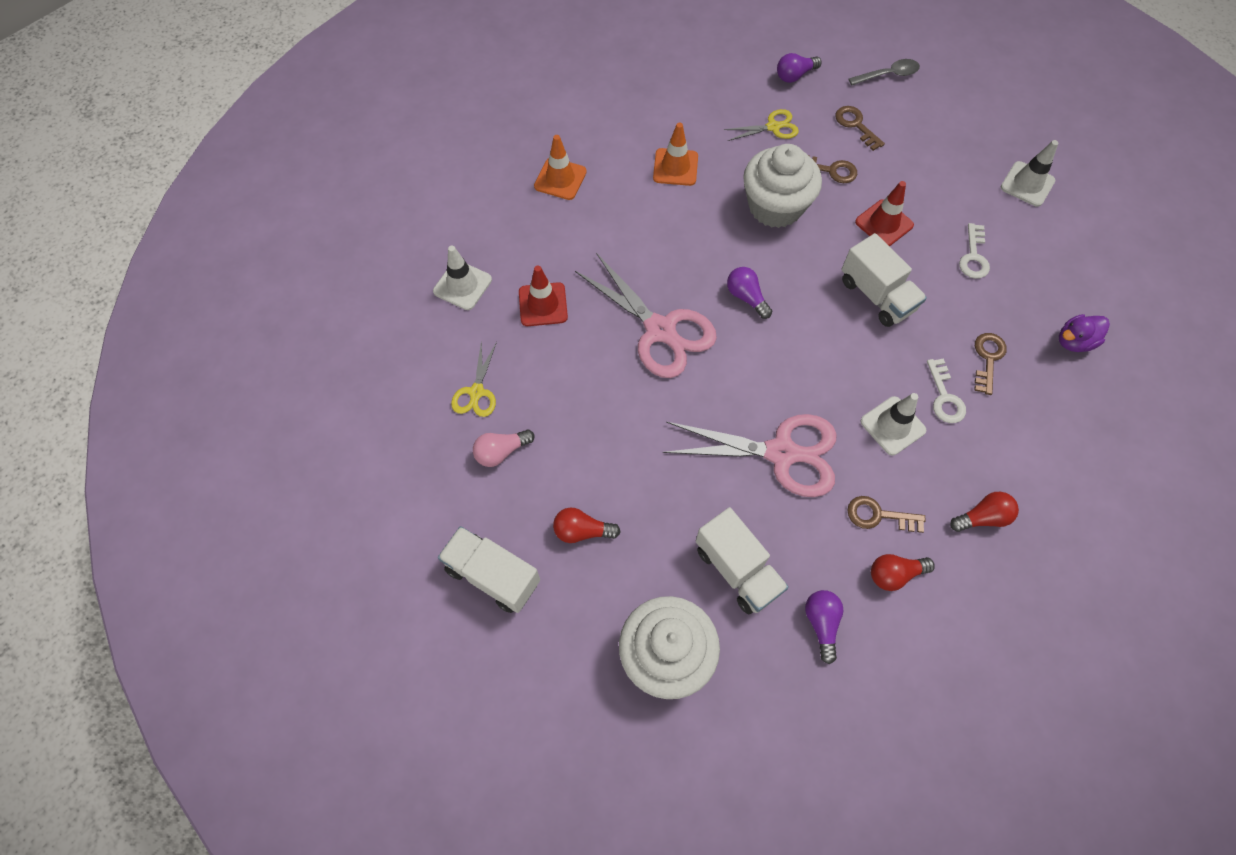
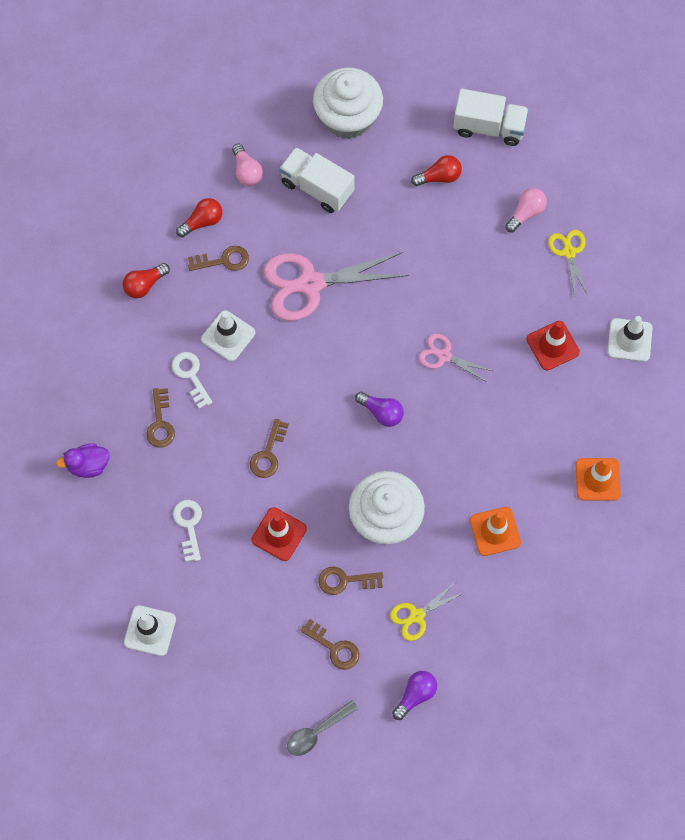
camera: 160 degrees right, 5 degrees up
pink scissors [575,253,717,378] -> pink scissors [419,333,493,383], size x0.51
purple light bulb [805,590,843,664] -> pink light bulb [232,144,263,186]
white truck [841,233,927,327] -> brown key [250,419,289,478]
purple duck [1059,314,1110,352] -> purple duck turned 150 degrees counterclockwise [56,443,109,478]

